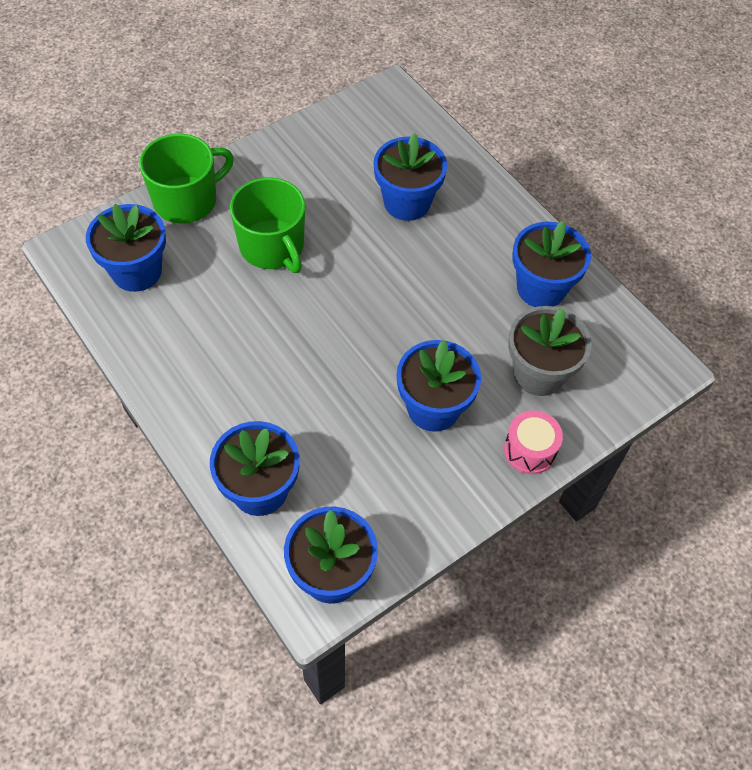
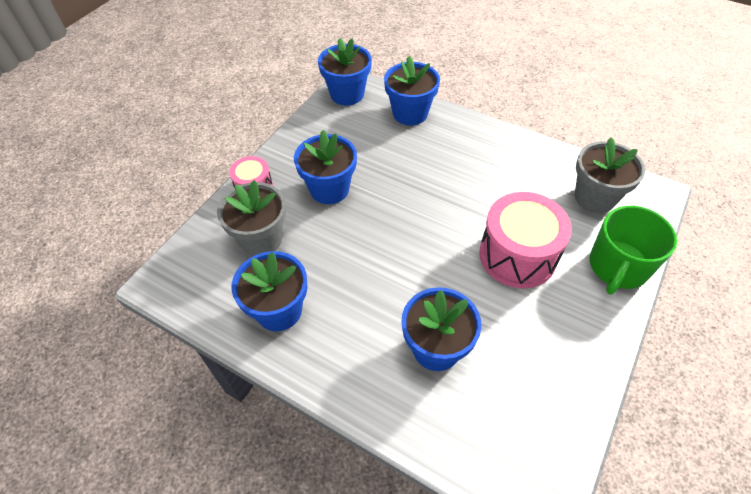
camera: 160 degrees right, 5 degrees down
blue flower pot [86,204,166,292] -> grey flower pot [575,137,645,213]
green mug [230,177,306,273] -> pink drum [479,192,572,288]

